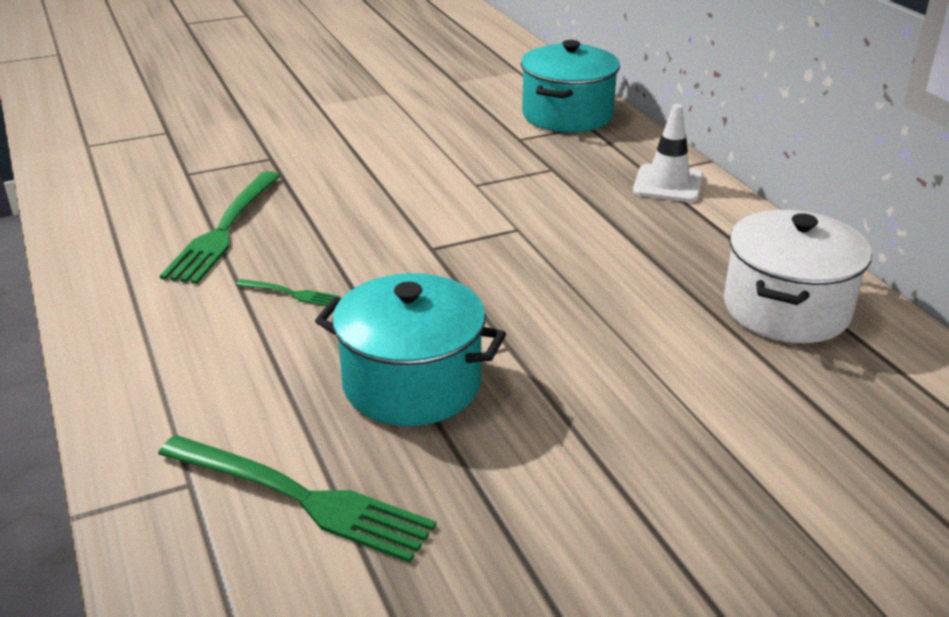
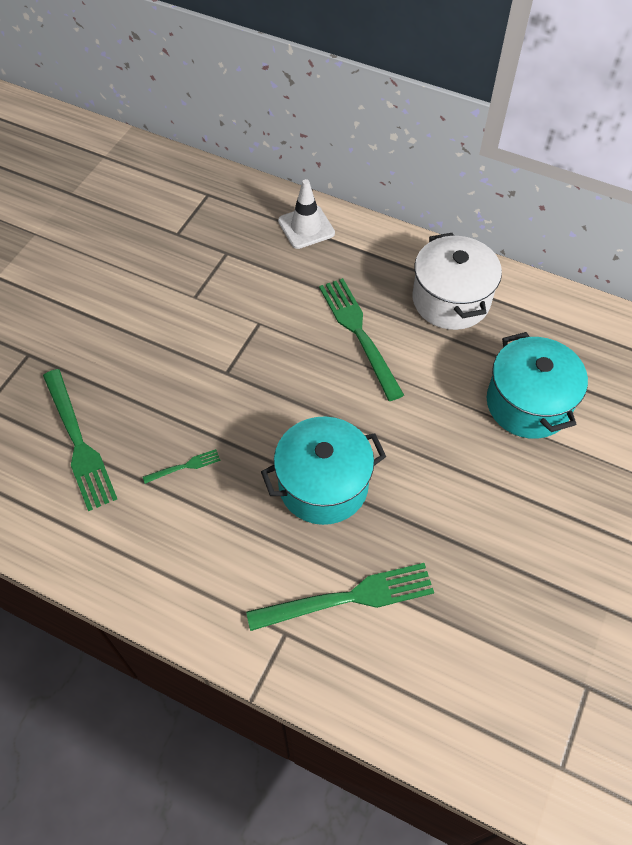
camera: 40 degrees left, 25 degrees up
turquoise pot [521,40,620,133] -> turquoise pot moved to [487,332,588,439]
none -> green fork [319,278,404,401]

